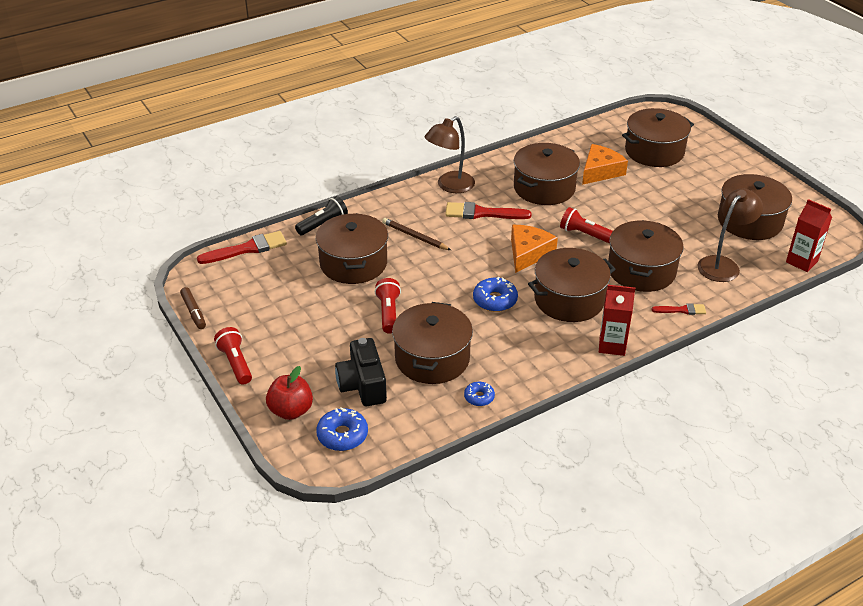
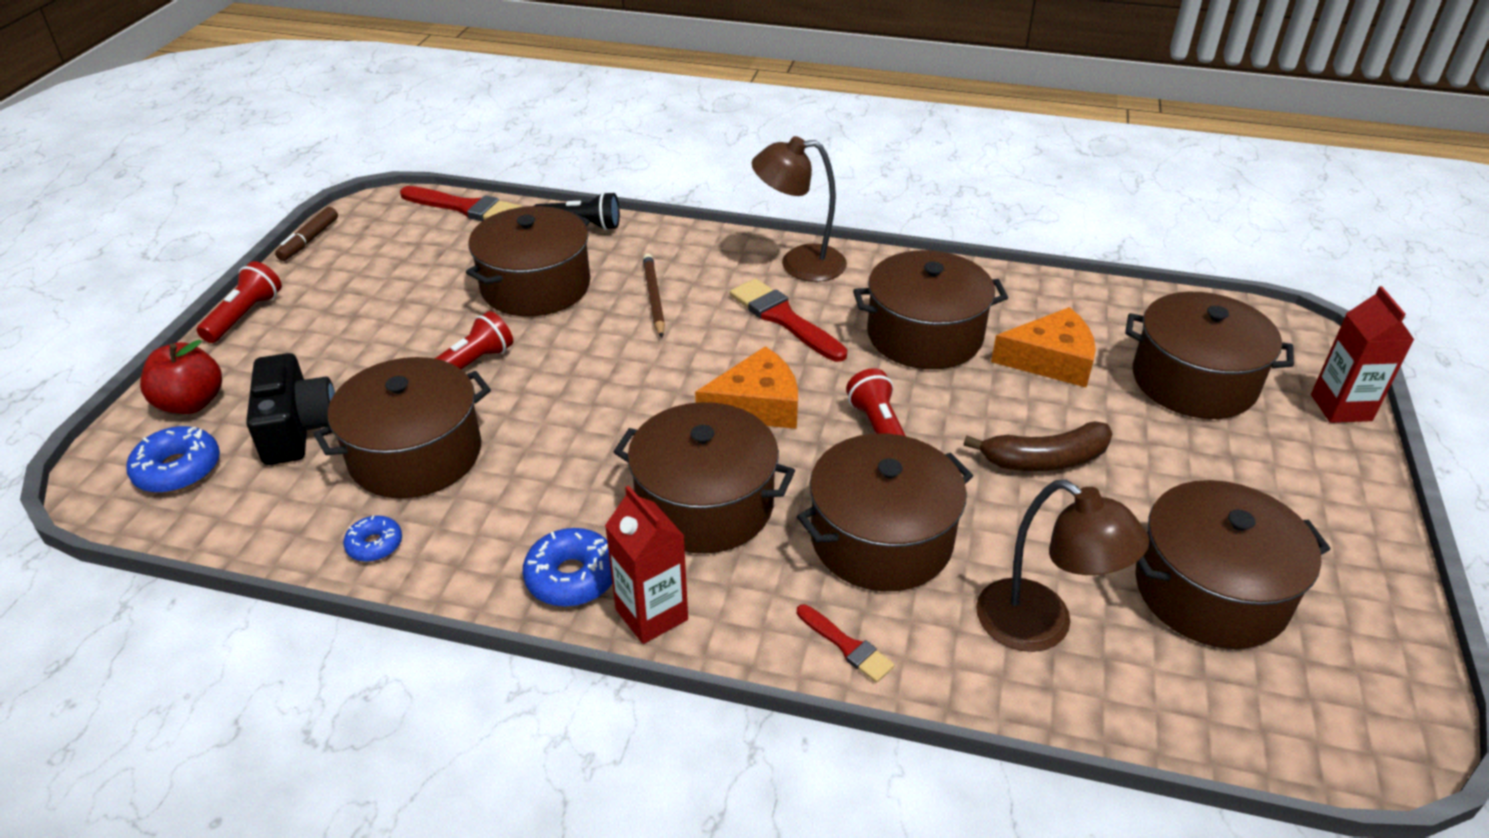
camera: 45 degrees right, 0 degrees up
black camera [335,338,387,406] -> black camera turned 135 degrees clockwise [246,353,335,465]
blue donut [473,277,518,312] -> blue donut moved to [523,528,612,607]
brown lamp [697,189,763,282] -> brown lamp turned 45 degrees clockwise [976,480,1150,652]
red carton [786,199,832,272] -> red carton moved to [1311,286,1414,423]
none -> brown banana [964,421,1112,471]

